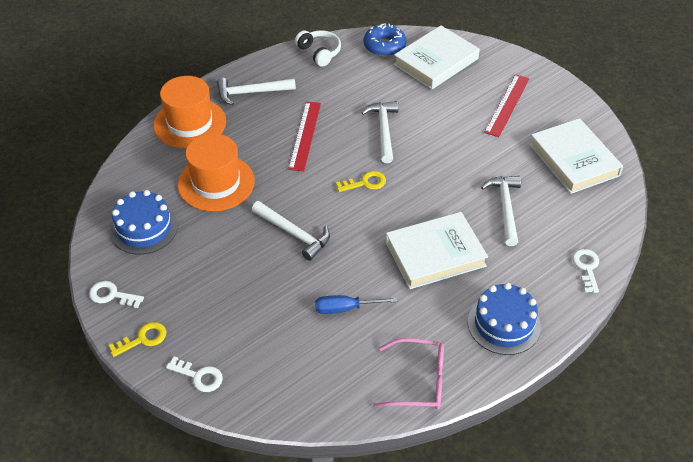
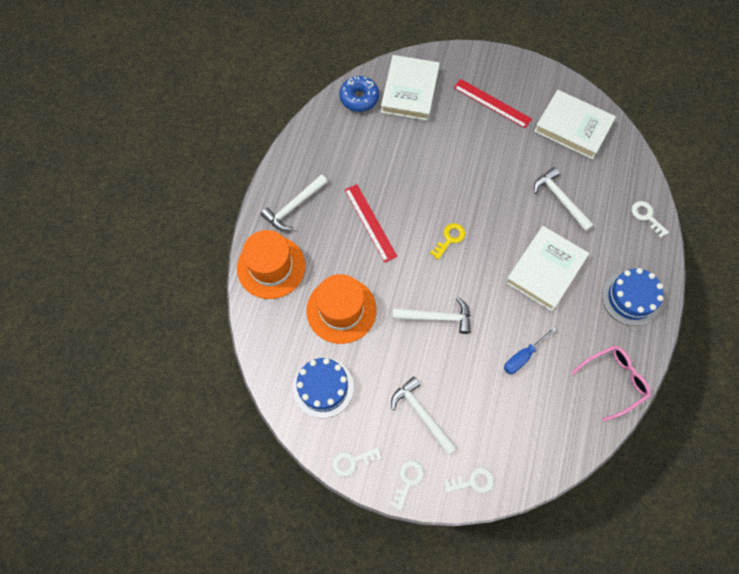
camera: 35 degrees left, 20 degrees up
yellow key [108,322,166,357] -> white key [390,460,424,511]
white headphones [295,30,341,67] -> none
white hammer [361,101,398,163] -> white hammer moved to [391,376,457,455]
red ruler [484,74,530,137] -> red ruler turned 45 degrees counterclockwise [454,79,532,128]

